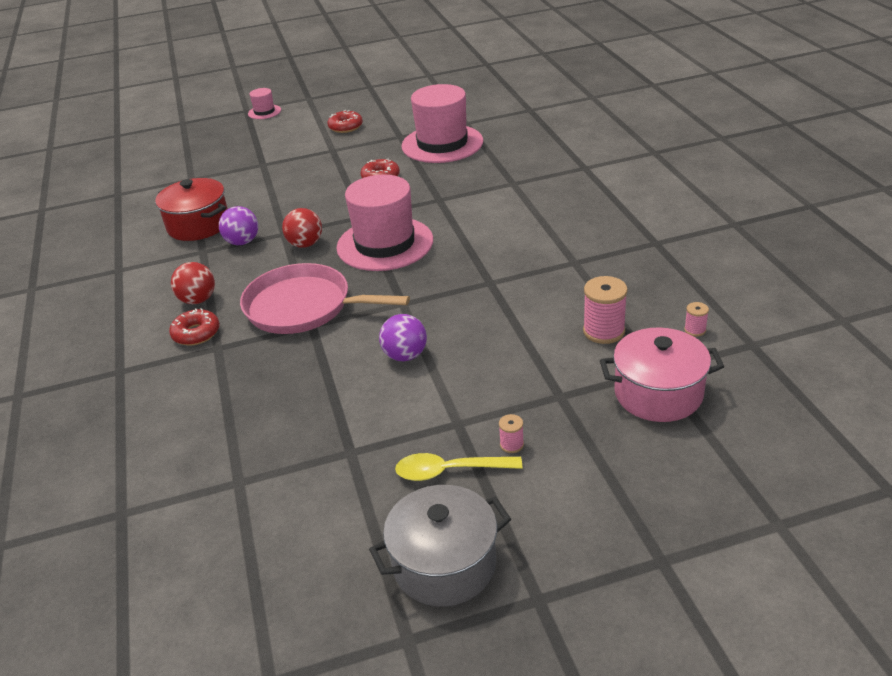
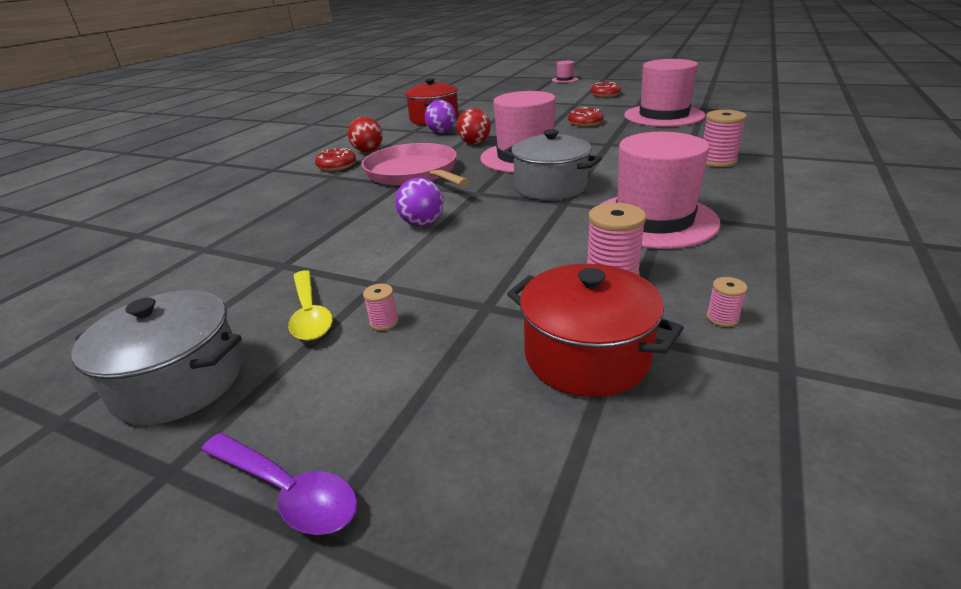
camera: 40 degrees right, 5 degrees down
yellow spoon [395,453,522,481] -> yellow spoon turned 150 degrees counterclockwise [288,270,333,341]
pink pot [600,327,724,422] -> red pot [507,264,684,397]
none -> purple spoon [201,433,358,535]
none -> grey pot [503,129,602,200]
none -> pink hat [600,132,720,249]
none -> pink spool [703,110,747,167]

